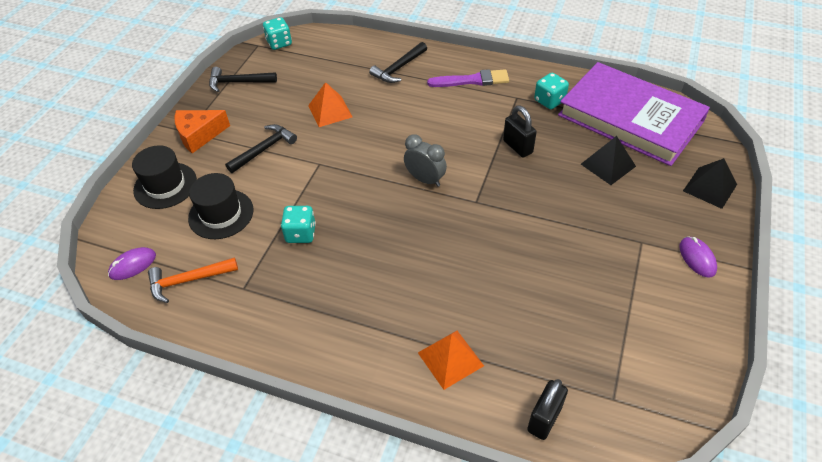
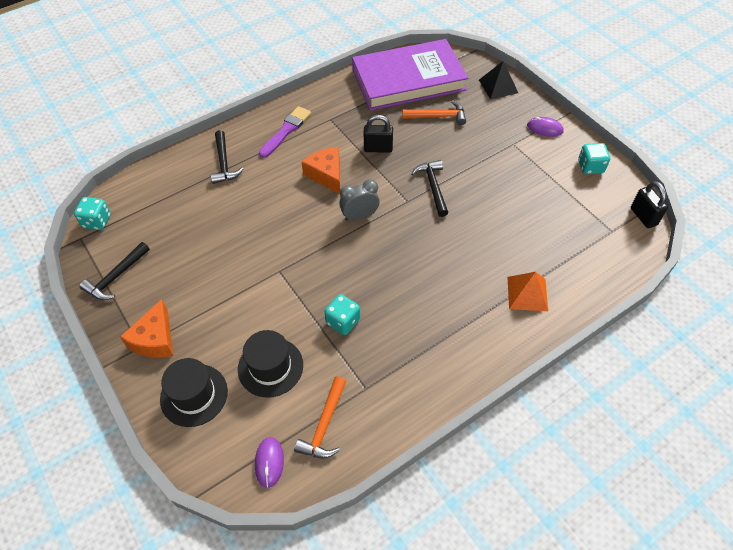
camera: 55 degrees left, 5 degrees up
black hammer [225,124,297,173] -> black hammer moved to [411,160,448,217]
orange pyramid [308,82,353,127] -> none
black padlock [527,379,568,440] -> black padlock moved to [631,181,668,228]
turquoise dice [534,73,569,109] -> turquoise dice moved to [578,143,610,174]
black pyramid [581,136,636,185] -> orange hammer [402,100,466,125]
none -> orange cheese [302,147,340,194]

